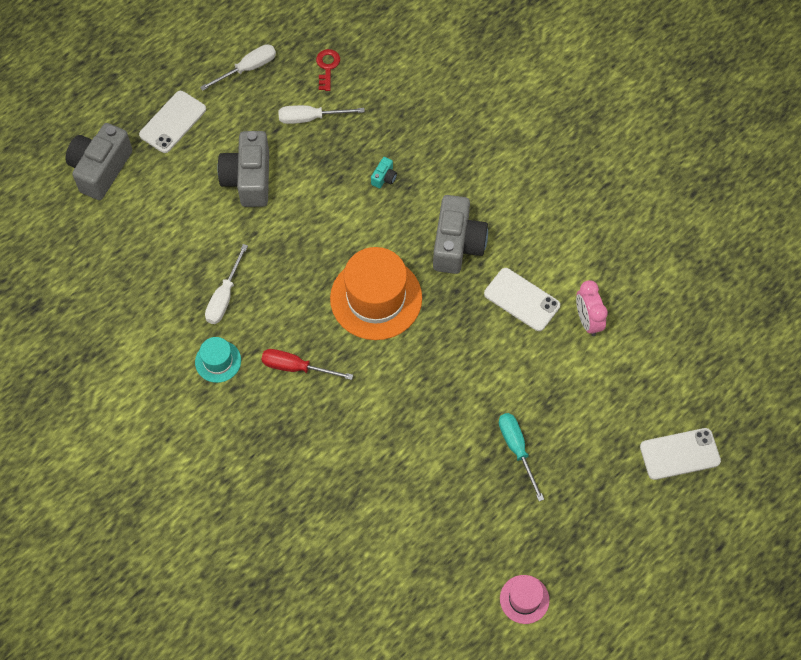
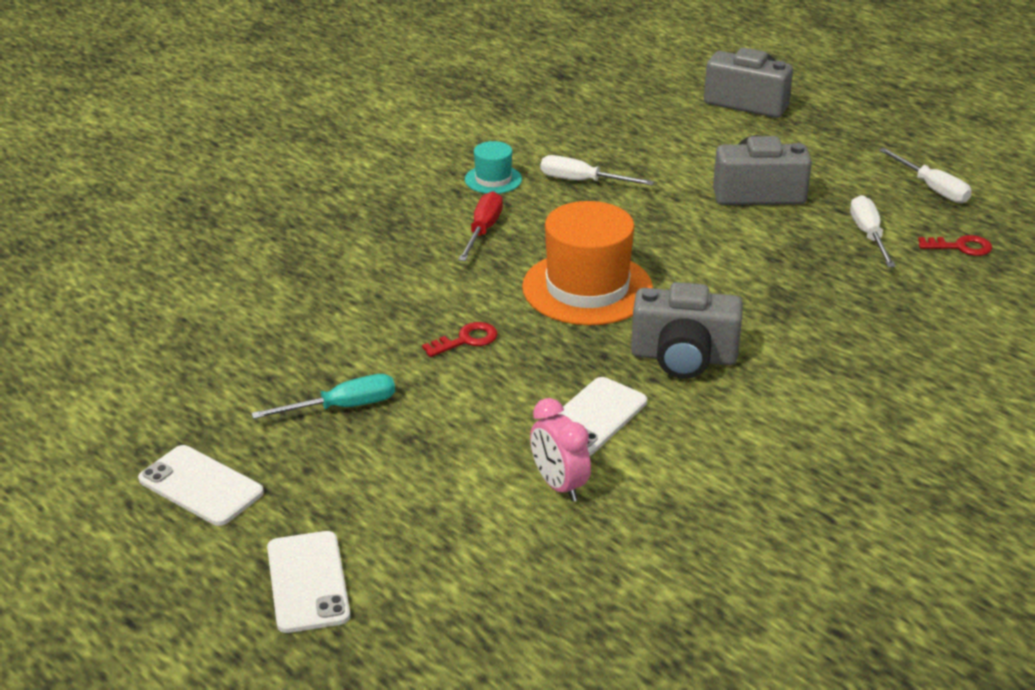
camera: 90 degrees right, 30 degrees down
white phone [139,91,206,153] -> white phone moved to [138,445,264,526]
turquoise camera [371,157,397,188] -> none
pink hat [500,575,549,624] -> none
pink clock [576,280,608,336] -> pink clock turned 105 degrees counterclockwise [530,398,591,502]
none -> red key [422,322,498,357]

